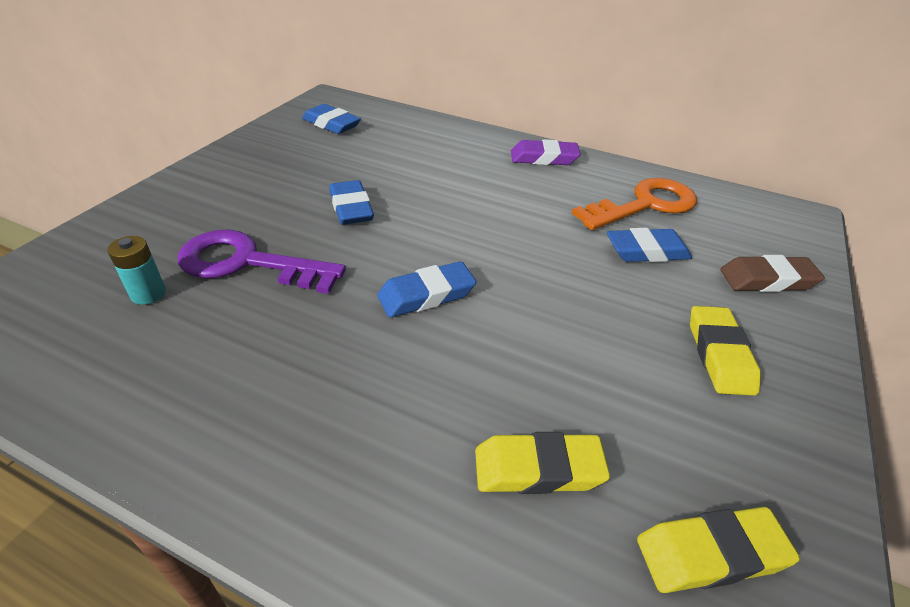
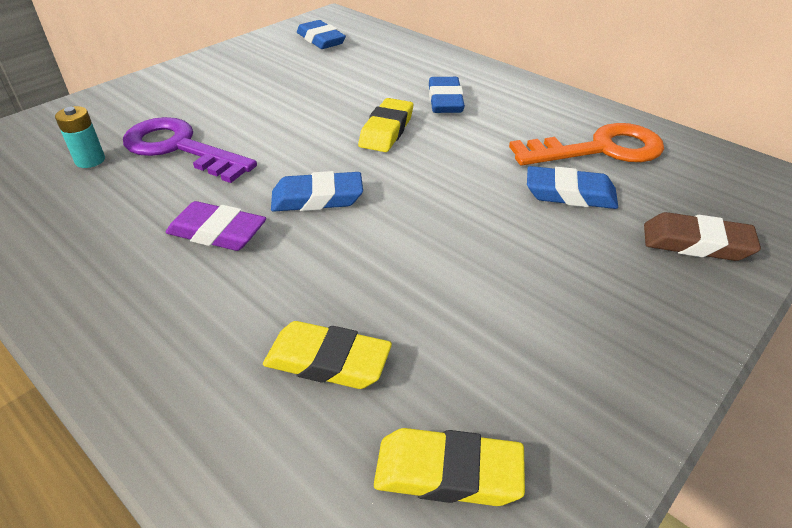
camera: 20 degrees right, 0 degrees up
blue eraser [329,180,374,225] -> blue eraser moved to [429,77,465,113]
purple eraser [511,139,581,165] -> purple eraser moved to [166,201,266,251]
yellow eraser [690,306,761,396] -> yellow eraser moved to [358,98,413,152]

